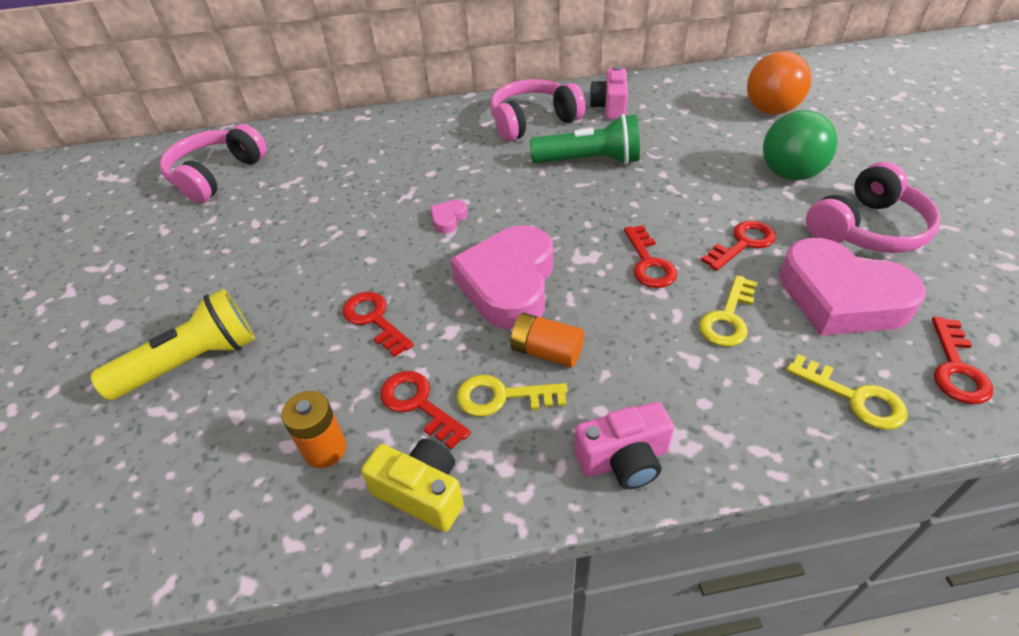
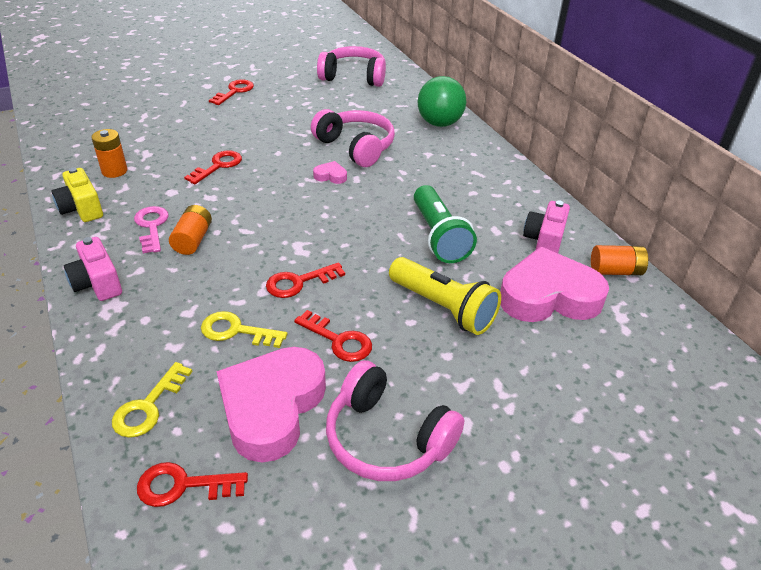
camera: 70 degrees right, 5 degrees down
yellow flashlight [90,289,255,400] -> yellow flashlight moved to [389,257,501,335]
yellow camera [361,439,464,532] -> yellow camera turned 135 degrees clockwise [52,167,103,222]
red key [380,371,471,450] -> red key moved to [209,79,254,105]
pink heart [450,225,553,330] -> pink heart moved to [500,247,609,322]
yellow key [456,374,568,417] -> pink key [134,206,169,253]
pink headphones [490,79,585,141] -> pink headphones moved to [311,109,395,167]
pink camera [589,66,628,120] -> pink camera turned 60 degrees counterclockwise [523,200,570,253]
orange ball [747,51,812,115] -> none
green ball [763,110,837,181] -> green ball moved to [418,76,466,127]
none -> orange battery [591,245,648,275]

